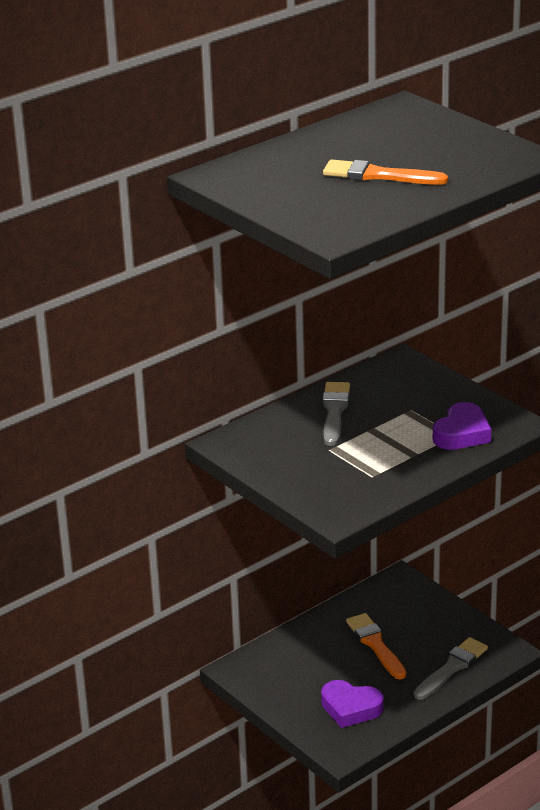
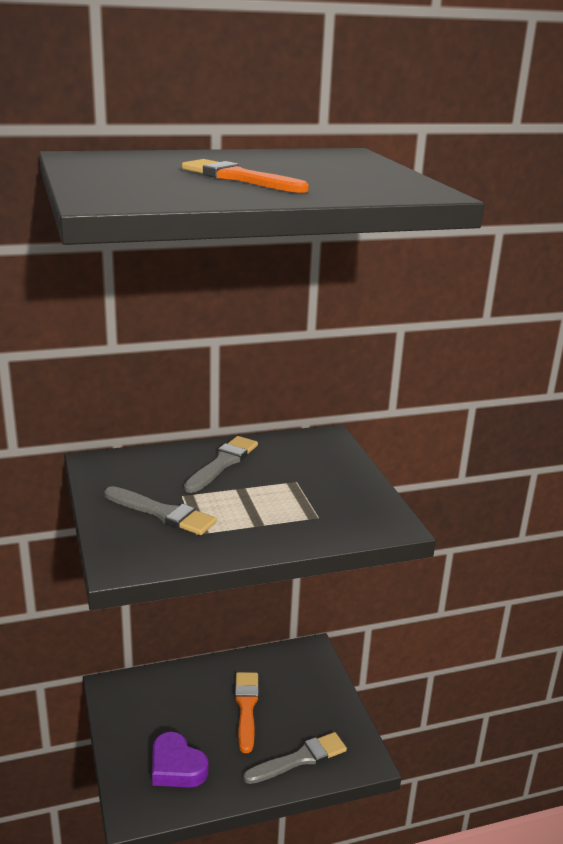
camera: 20 degrees right, 5 degrees down
purple heart [433,402,491,450] -> none
none -> grey brush [105,486,217,535]

